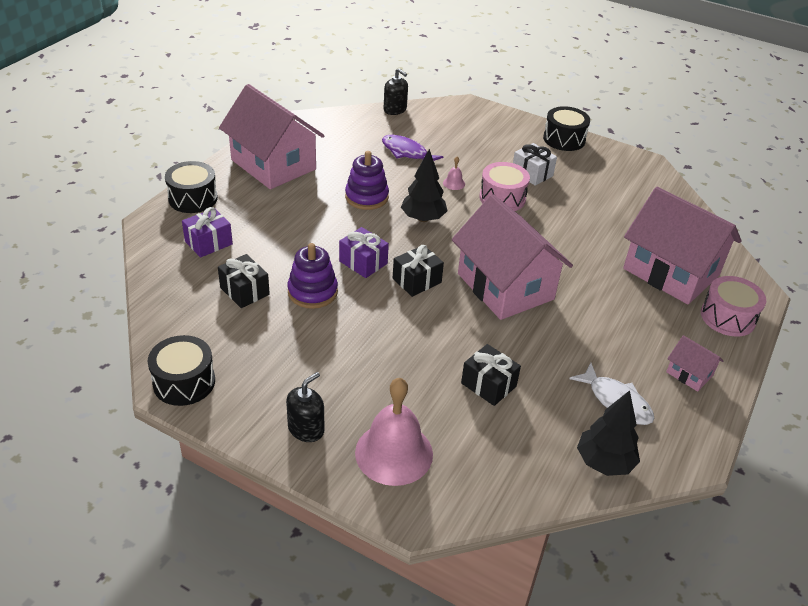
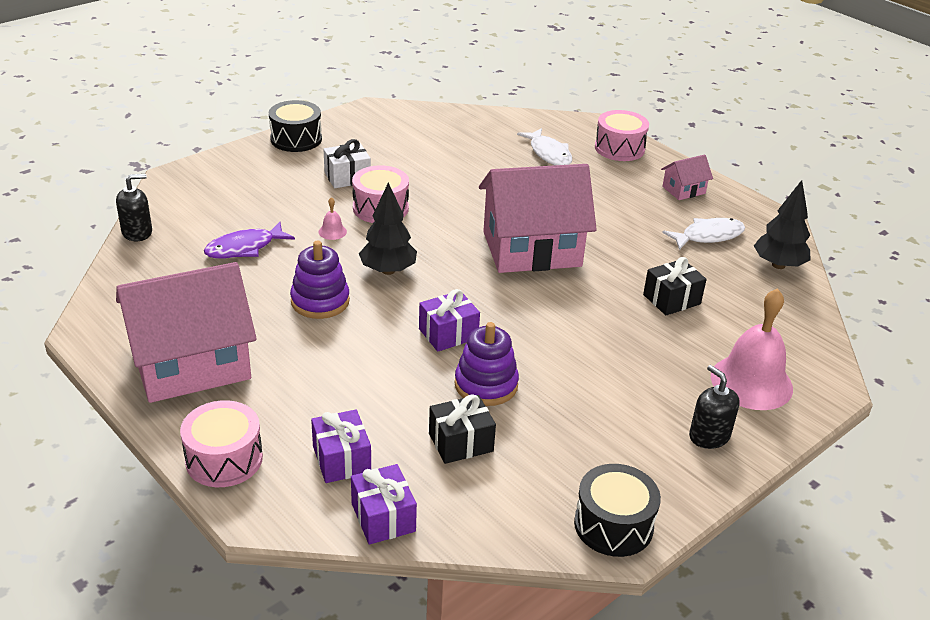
camera: 70 degrees left, 5 degrees down
black drum [165,161,218,213] -> pink drum [180,400,263,487]
black gift [393,245,444,297] -> none
pink house [623,187,742,304] -> white fish [517,128,572,165]
none -> purple gift [351,464,417,545]

